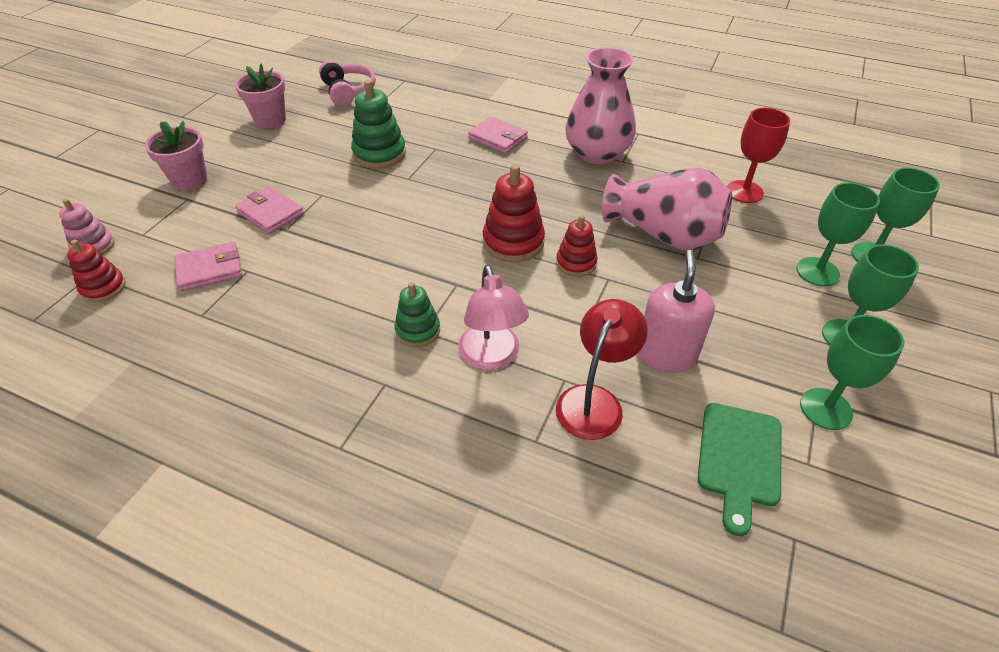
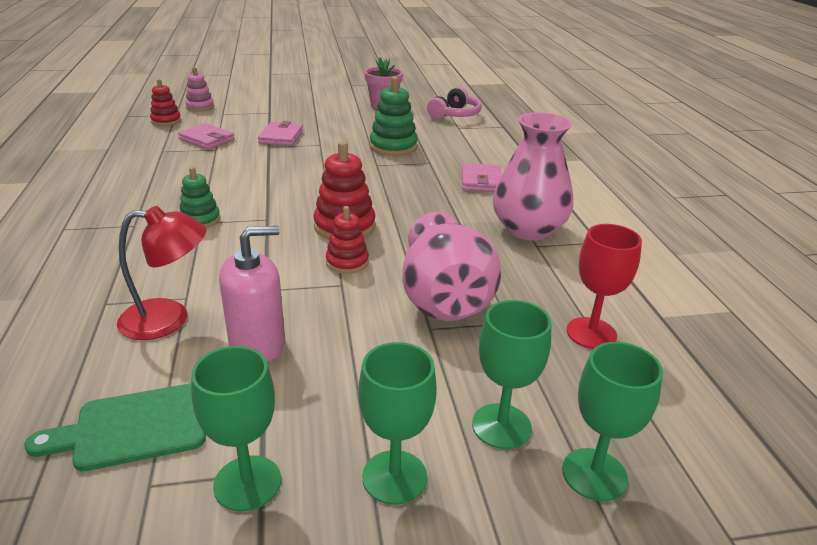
camera: 55 degrees right, 15 degrees down
pink flower pot [144,121,207,190] -> none
pink lamp [458,265,529,370] -> none

